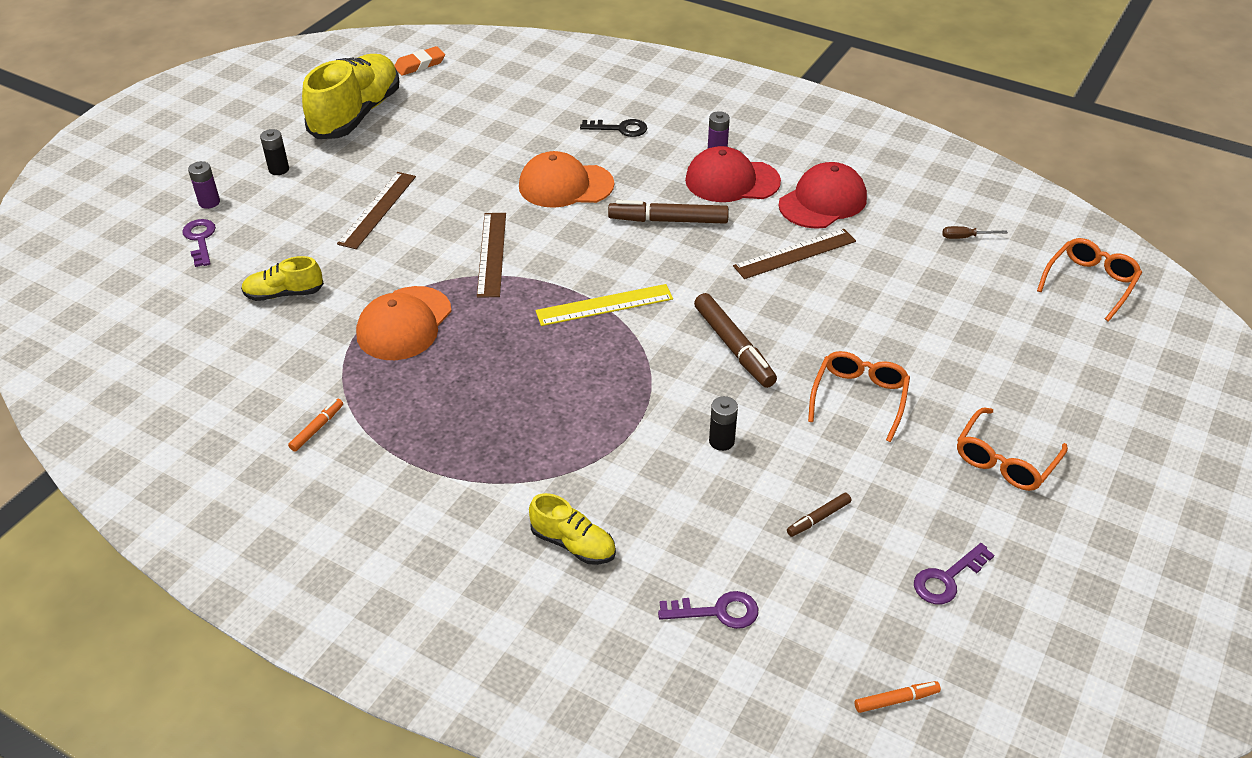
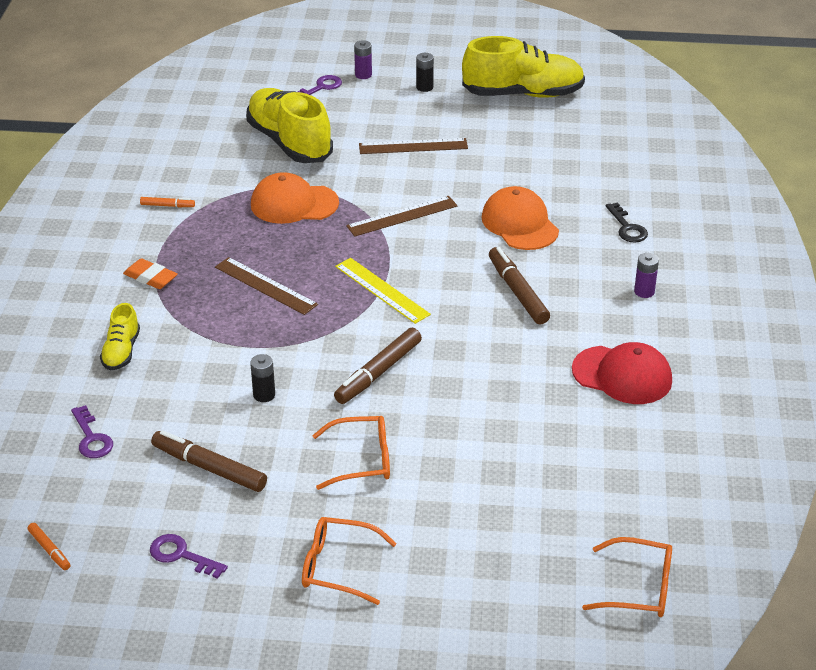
camera: 65 degrees right, 5 degrees down
yellow shoe [241,256,324,301] -> yellow shoe [246,88,333,163], size x2.01
orange eraser [394,46,445,76] -> orange eraser moved to [123,258,178,289]
red cap [685,146,781,202] -> none
brown ruler [733,229,856,279] -> brown ruler moved to [215,257,318,315]
brown marker [787,493,851,537] -> brown marker [151,430,267,492], size x1.95
brown screwdriver [942,226,1008,239] -> none

